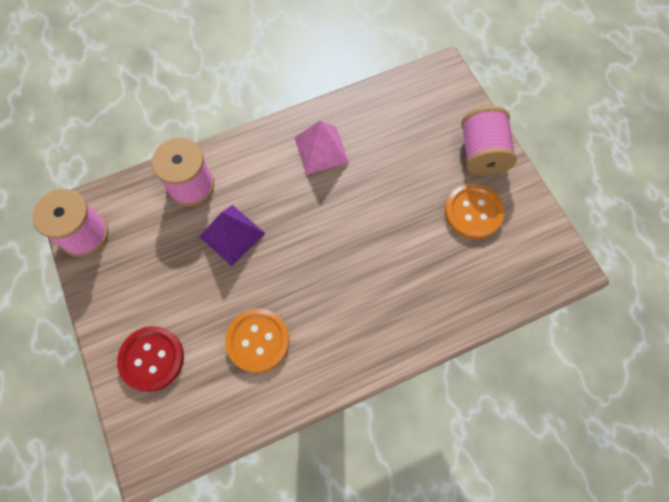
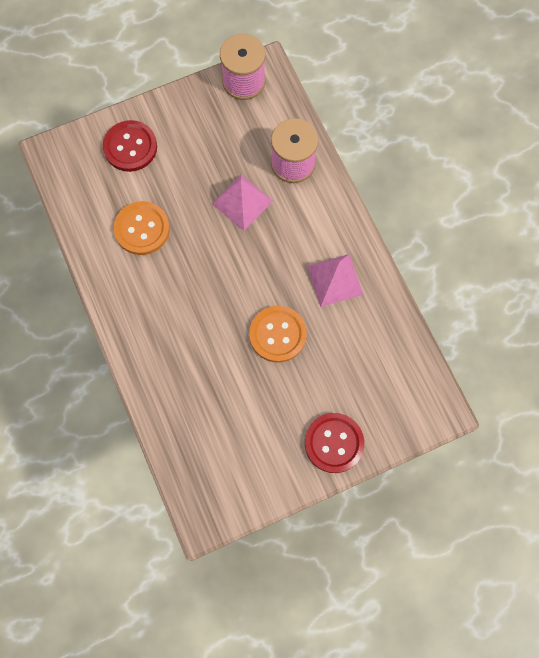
camera: 90 degrees right, 5 degrees up
purple pyramid [199,205,265,266] -> pink pyramid [212,175,273,231]
orange button [445,184,504,239] -> orange button moved to [249,306,307,363]
pink spool [461,106,517,176] -> red button [305,413,364,473]

